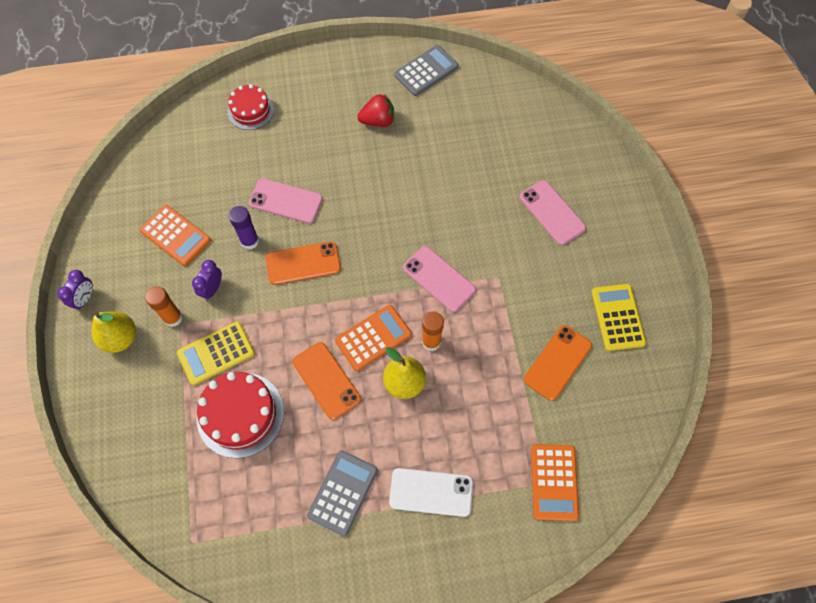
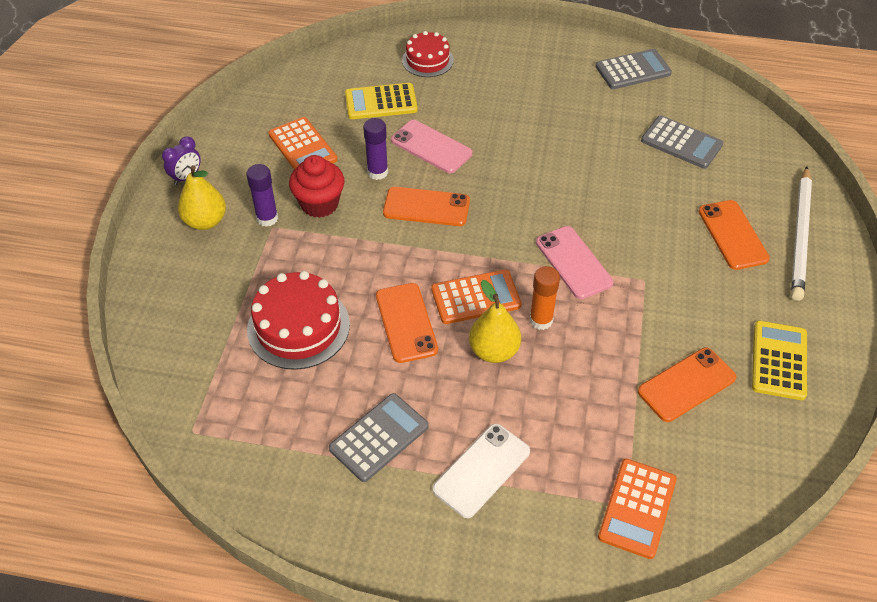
camera: 20 degrees right, 15 degrees down
orange glue stick [145,286,183,327] -> purple glue stick [246,164,278,227]
yellow calculator [177,321,255,386] -> yellow calculator moved to [345,83,418,119]
purple clock [192,260,222,300] -> red cupcake [289,155,345,218]
red strawberry [357,94,394,127] -> none
white phone [389,468,473,517] -> white phone turned 75 degrees counterclockwise [433,424,530,518]
pink phone [520,180,586,245] -> orange phone [698,200,770,270]
none -> grey calculator [641,115,723,169]
none -> white pencil [791,166,812,301]

